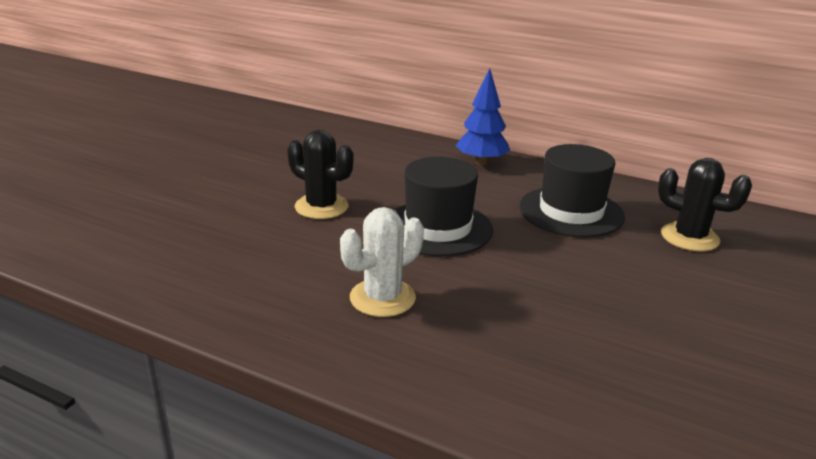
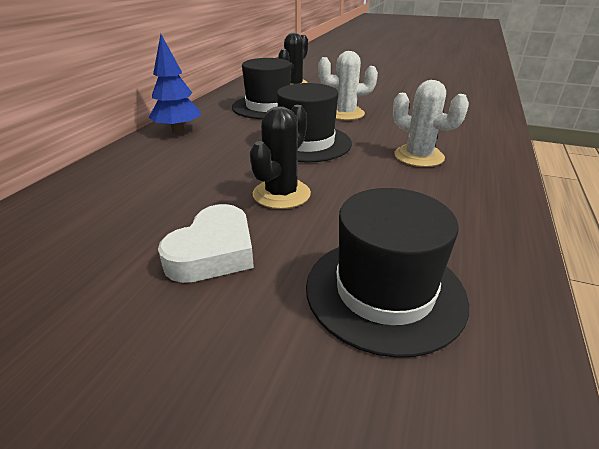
camera: 95 degrees left, 5 degrees up
none -> white heart [158,204,254,283]
none -> black hat [306,188,469,358]
none -> white cactus [318,51,378,120]

